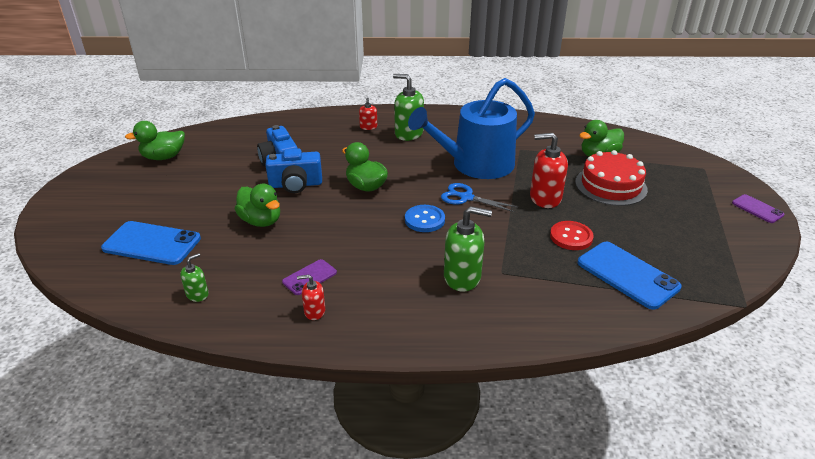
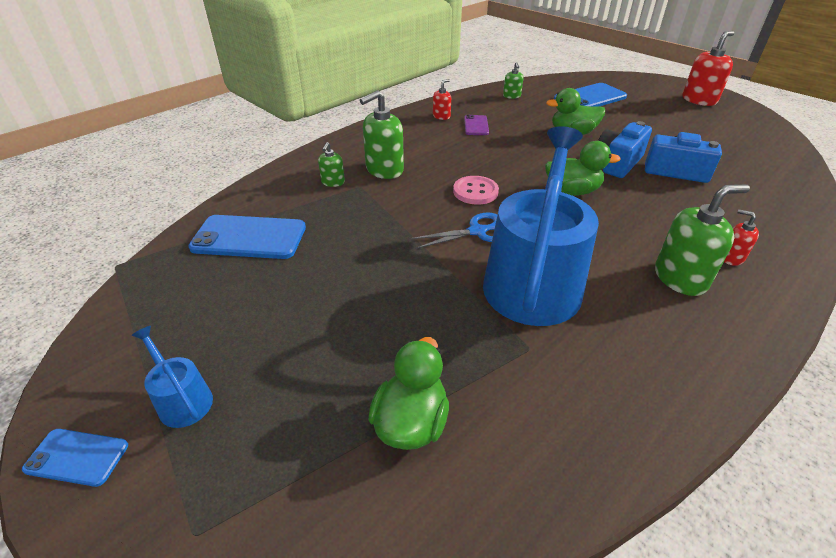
camera: 135 degrees right, 5 degrees up
green duck [125,121,185,160] -> none
blue button [405,205,445,232] -> pink button [453,176,499,205]
red soap dispenser [530,133,568,208] -> red soap dispenser moved to [683,31,734,106]
red button [550,221,594,250] -> none
red cake [575,150,648,206] -> none
purple phone [732,194,785,223] -> blue phone [22,429,128,487]
none -> blue watering can [132,326,213,428]
none -> green soap dispenser [318,142,345,187]

